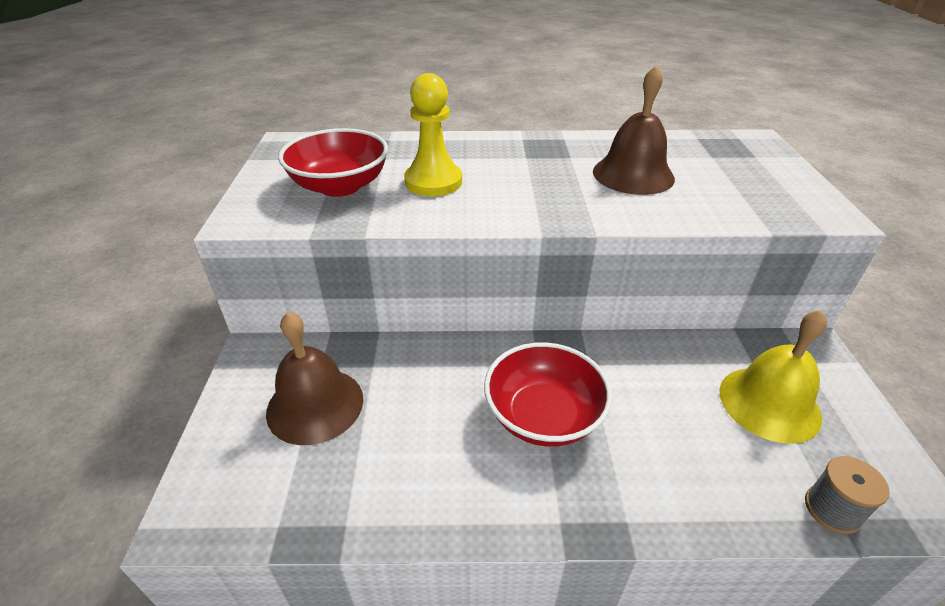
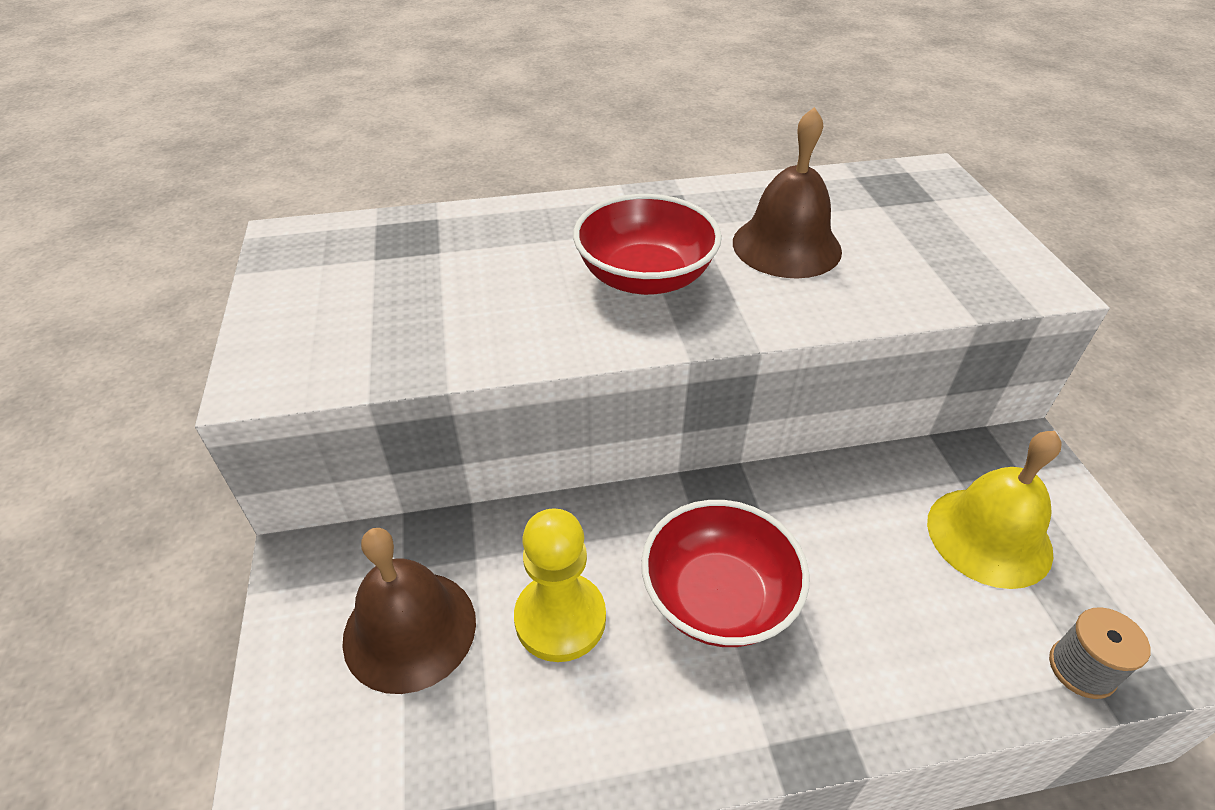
camera: 10 degrees left, 5 degrees up
red bowl [278,128,388,197] -> red bowl moved to [573,194,722,295]
yellow pawn [404,73,462,196] -> yellow pawn moved to [514,508,606,662]

